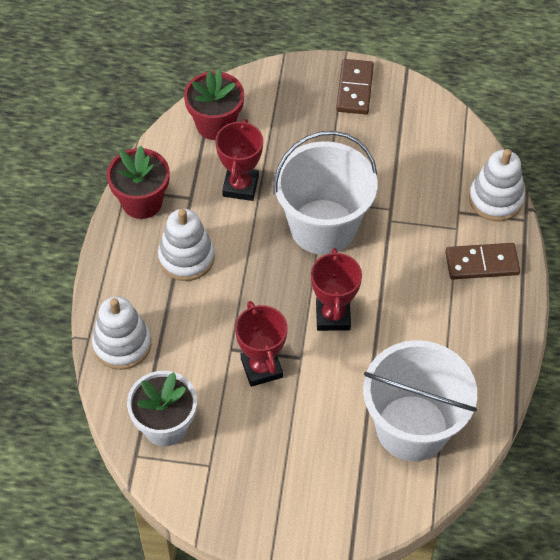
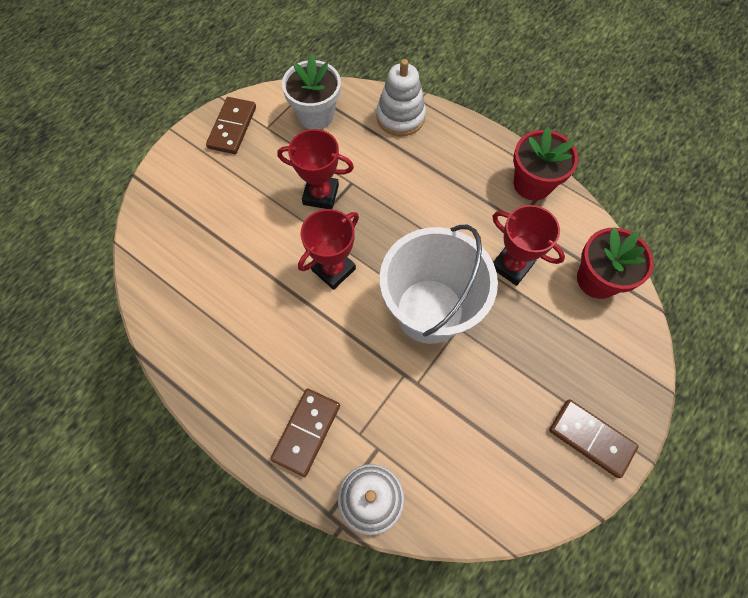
camera: 120 degrees right, 10 degrees up
white stacking toy [158,209,215,281] -> none
red trophy [311,248,362,331] -> red trophy turned 75 degrees counterclockwise [298,209,359,290]
white bucket [363,340,477,461] -> none
none -> brown domino [206,97,256,154]

